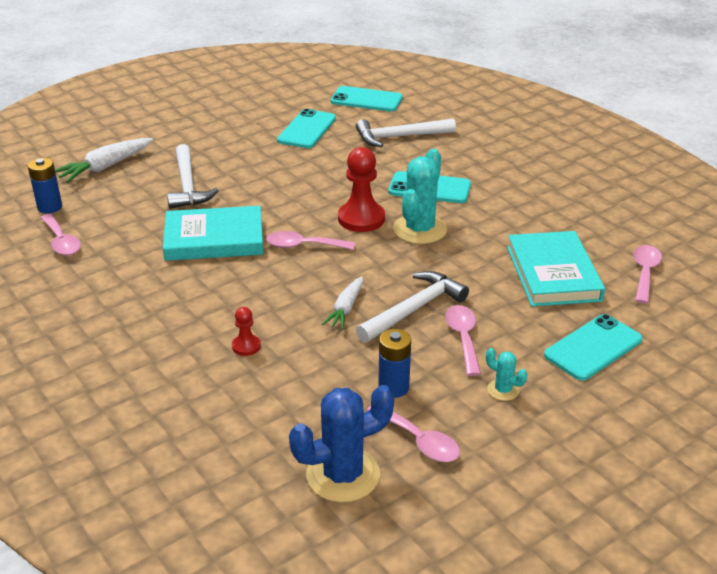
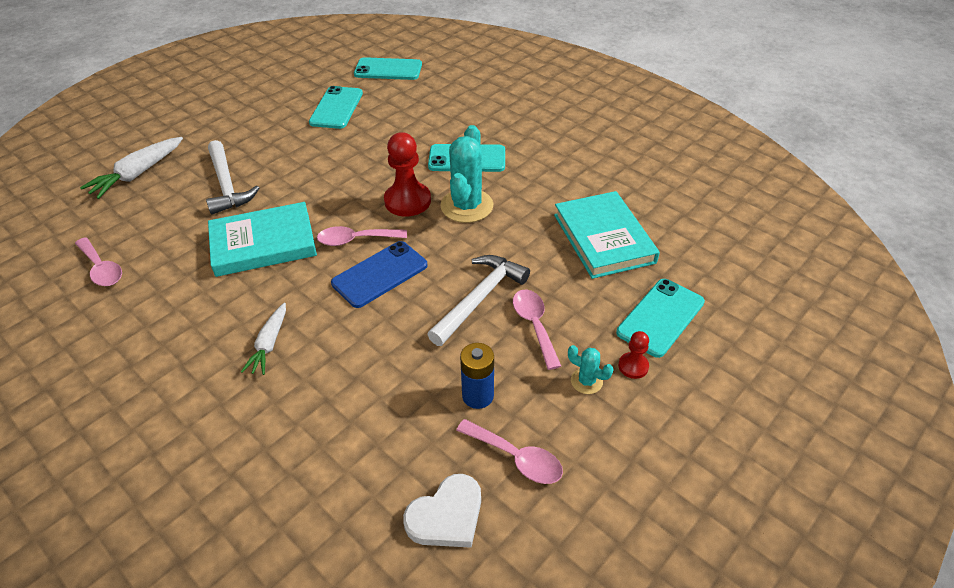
camera: 10 degrees left, 10 degrees up
blue battery [28,158,62,214] -> none
red pawn [232,307,261,356] -> red pawn moved to [618,331,649,379]
blue cactus [289,385,395,503] -> white heart [403,474,481,548]
white carrot [322,276,363,329] -> white carrot moved to [241,303,286,375]
white hammer [356,118,456,147] -> none
pink spoon [633,245,662,304] -> none
none -> blue phone [331,241,428,308]

